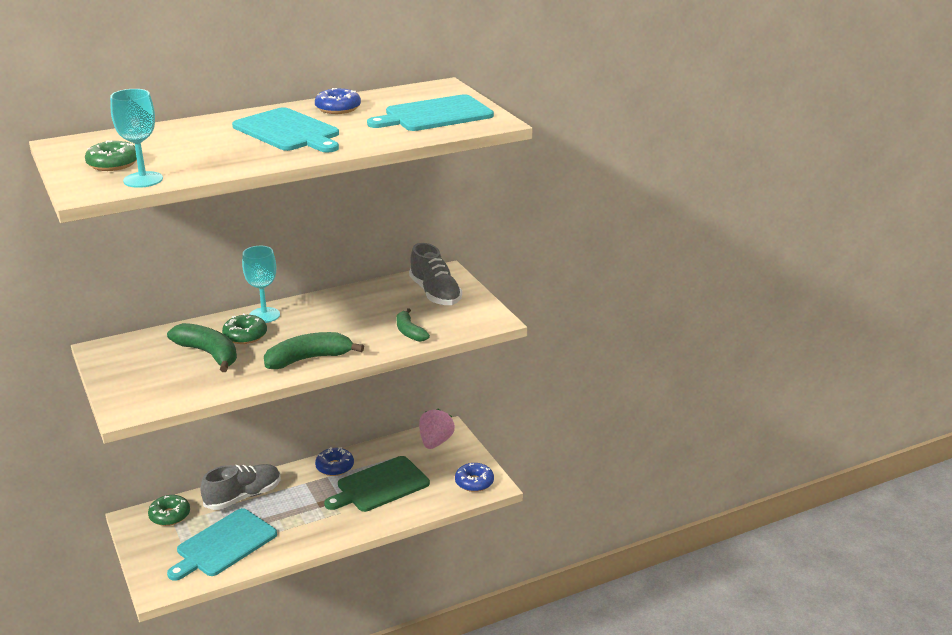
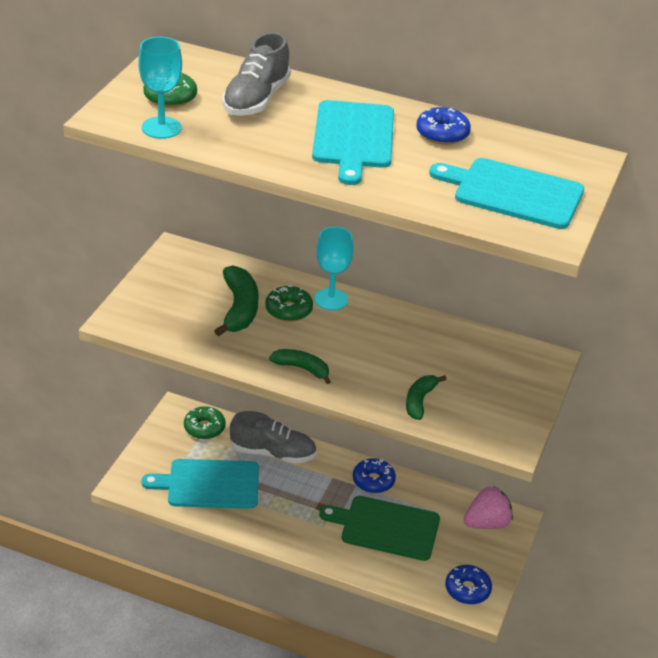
camera: 45 degrees right, 10 degrees up
green banana [264,332,364,369] -> green banana [269,349,331,384], size x0.63
grey shoe [409,243,462,305] -> grey shoe moved to [222,32,291,116]

